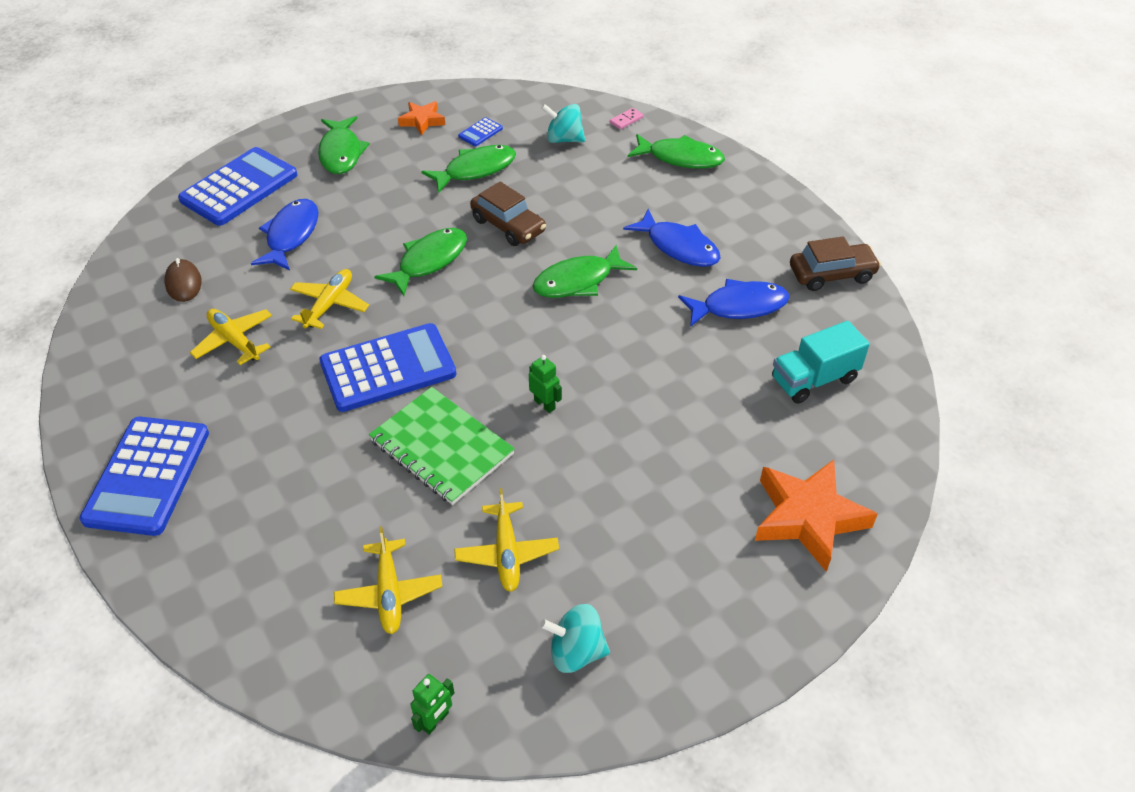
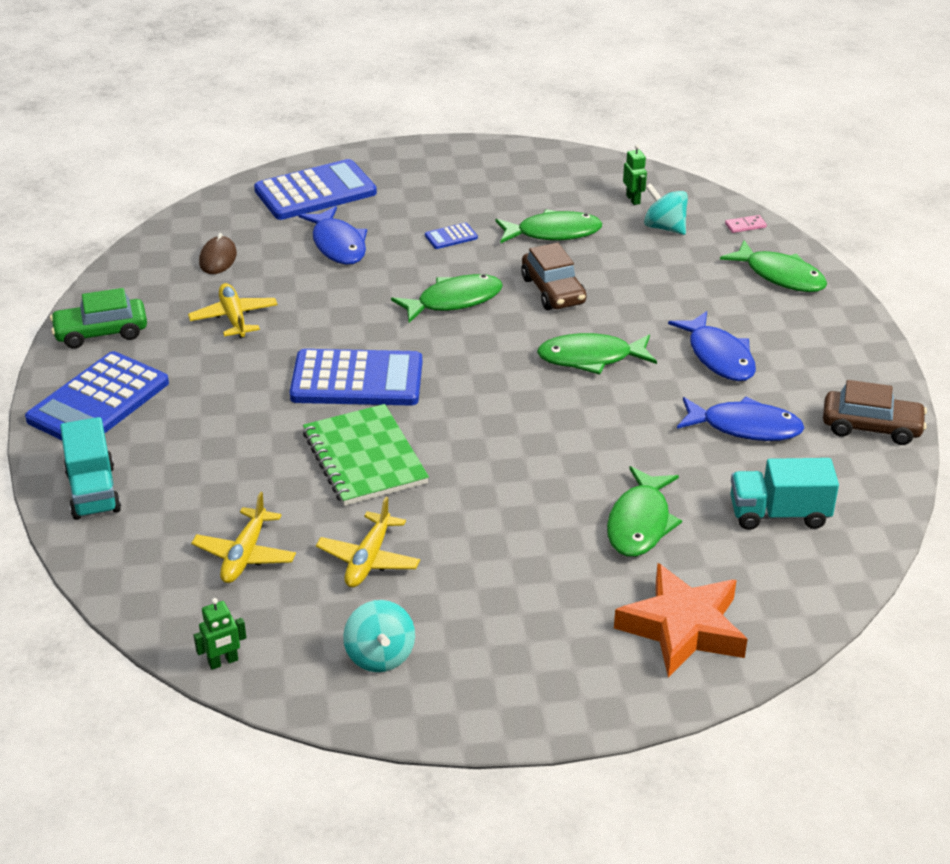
camera: 25 degrees right, 10 degrees down
blue fish [251,199,319,270] -> blue fish turned 120 degrees clockwise [299,206,367,265]
yellow plane [290,269,369,329] -> none
green fish [318,116,370,174] -> green fish moved to [607,466,682,557]
orange star [398,101,445,136] -> none
blue calculator [458,117,503,146] -> blue calculator moved to [425,223,478,249]
green robot [529,355,562,413] -> green robot moved to [623,144,647,205]
turquoise spinning top [540,604,610,673] -> turquoise spinning top turned 135 degrees counterclockwise [343,600,415,672]
none -> green car [50,288,147,349]
none -> turquoise truck [60,417,121,520]

